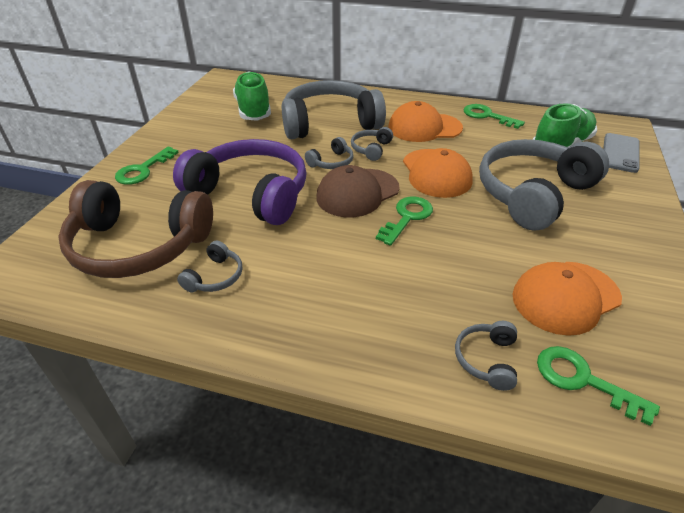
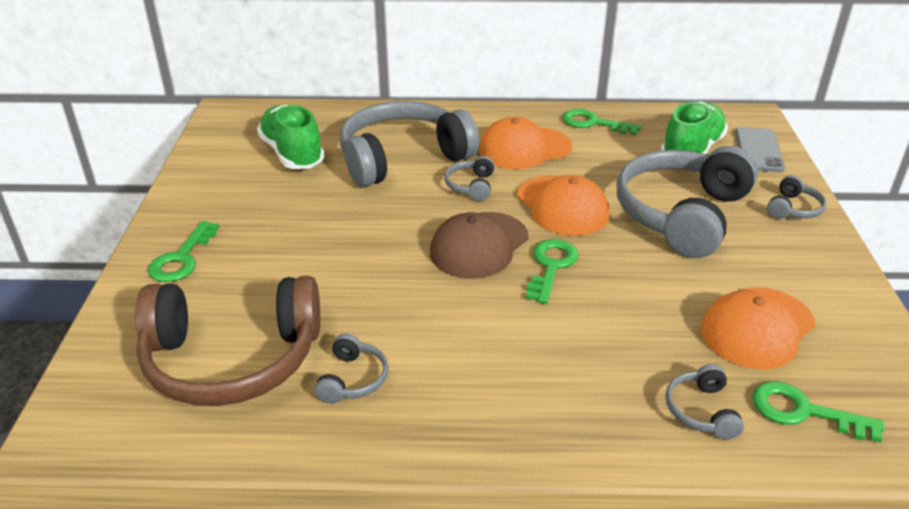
camera: 15 degrees left, 5 degrees down
purple headphones [173,139,307,225] -> none
grey headphones [305,137,354,169] -> grey headphones moved to [767,175,827,219]

